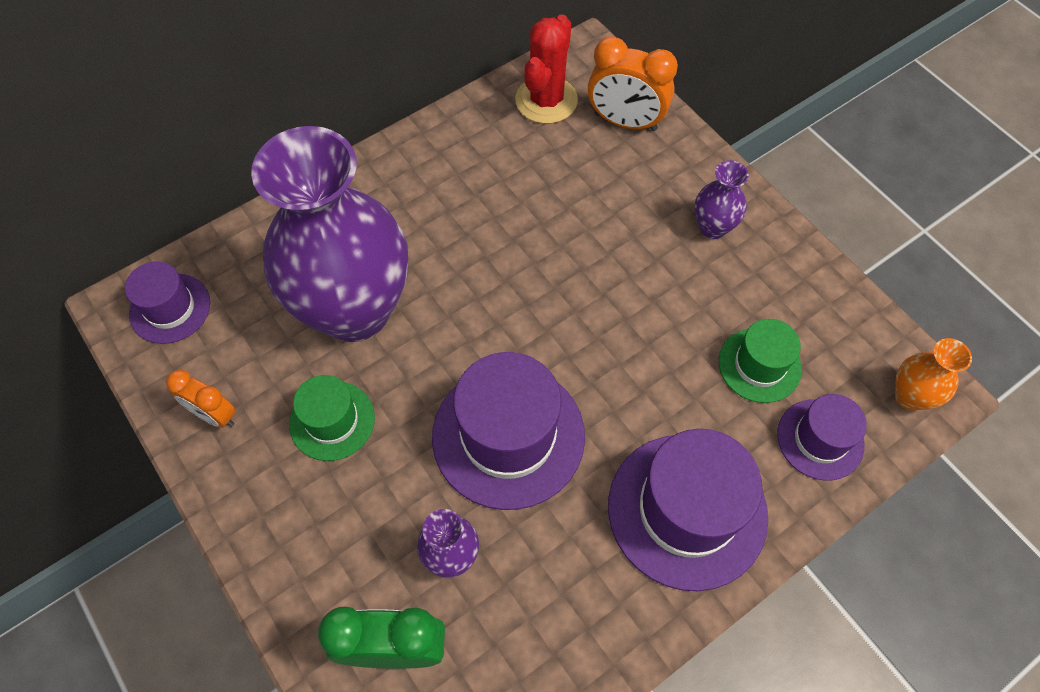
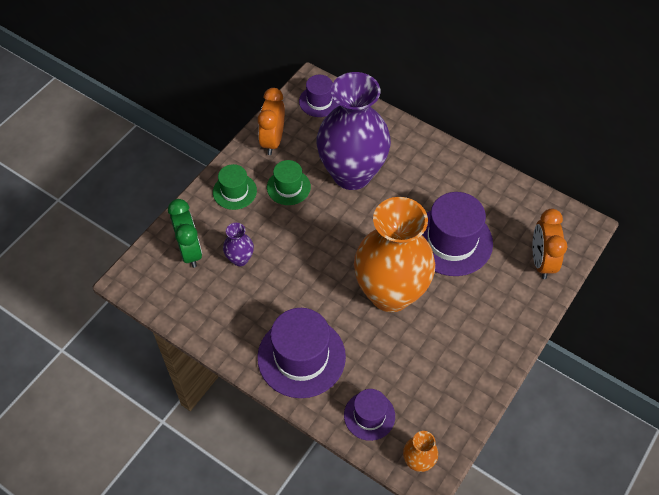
camera: 70 degrees right, 5 degrees down
orange clock [166,370,236,428] -> orange clock [258,88,285,155], size x1.60
purple hat [432,352,585,510] -> purple hat moved to [422,192,493,276]
red cactus [515,14,578,124] -> none
purple vase [695,160,749,239] -> none
green hat [719,319,802,403] -> green hat moved to [213,164,257,210]
none -> orange vase [354,197,435,312]

